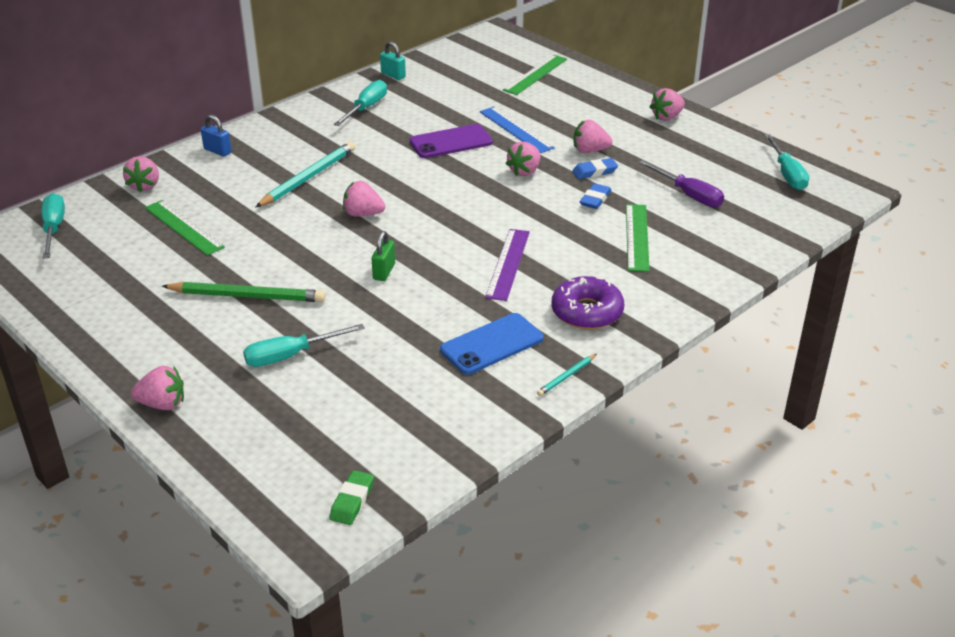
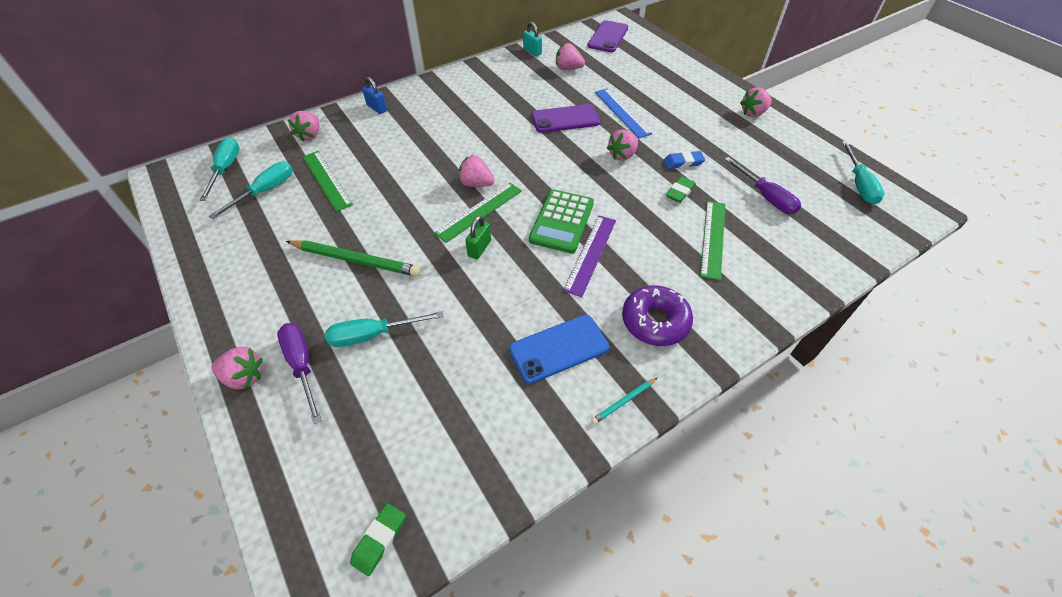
camera: 10 degrees right, 15 degrees up
turquoise pencil [256,142,355,207] -> none
turquoise screwdriver [334,80,387,126] -> turquoise screwdriver moved to [209,162,293,219]
green ruler [503,55,567,95] -> green ruler moved to [434,183,522,243]
pink strawberry [573,120,613,153] -> pink strawberry moved to [556,43,585,70]
blue eraser [580,183,611,209] -> green eraser [666,176,696,203]
none -> purple screwdriver [277,323,322,424]
none -> green calculator [529,189,594,253]
none -> purple phone [588,20,628,52]

